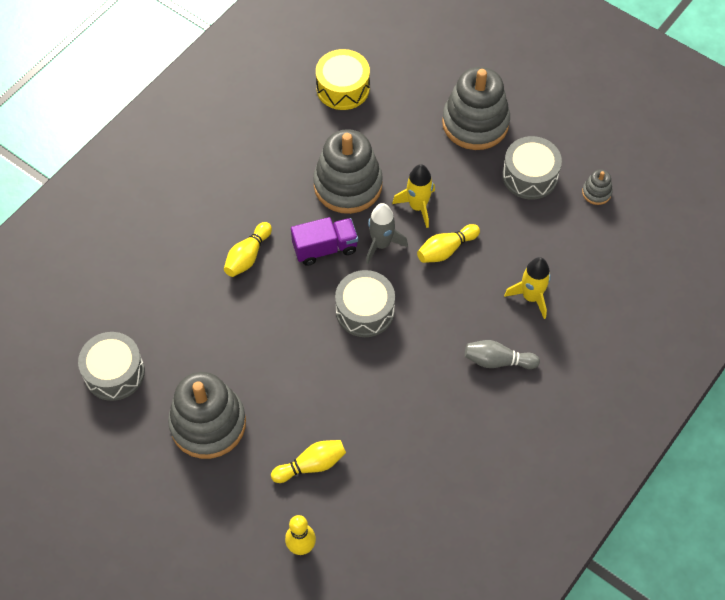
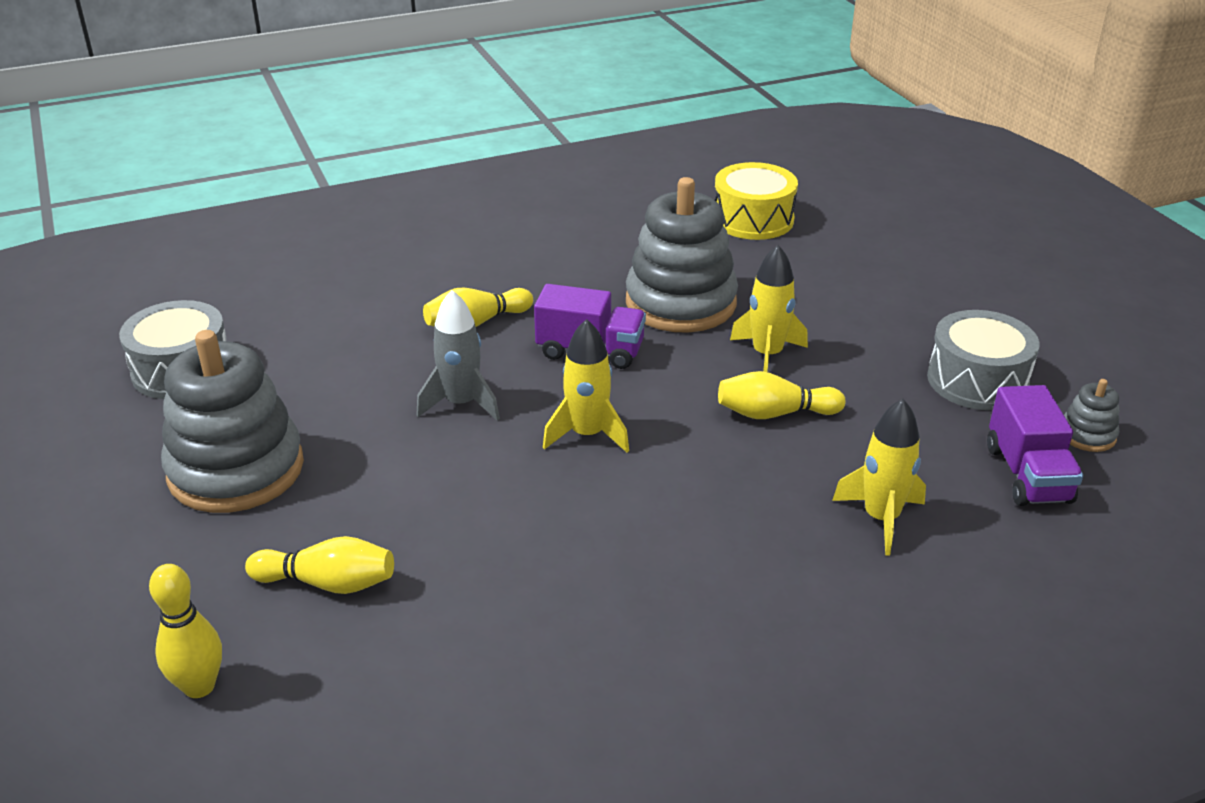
camera: 30 degrees right, 25 degrees down
grey drum [335,270,395,337] -> yellow rocket [543,319,629,453]
grey rocket [366,203,408,264] -> grey rocket moved to [416,290,500,421]
grey stacking toy [442,67,510,150] -> none
grey bowling pin [465,340,540,369] -> none
none -> purple truck [987,385,1083,506]

